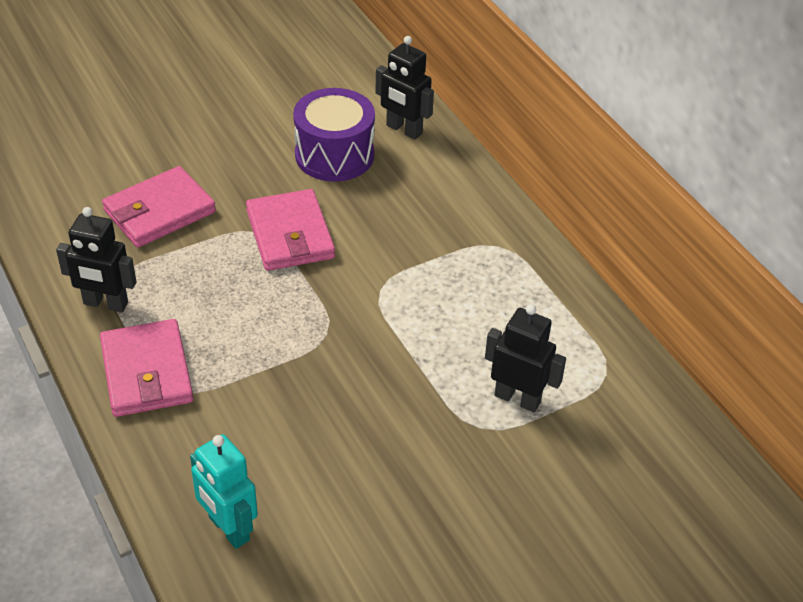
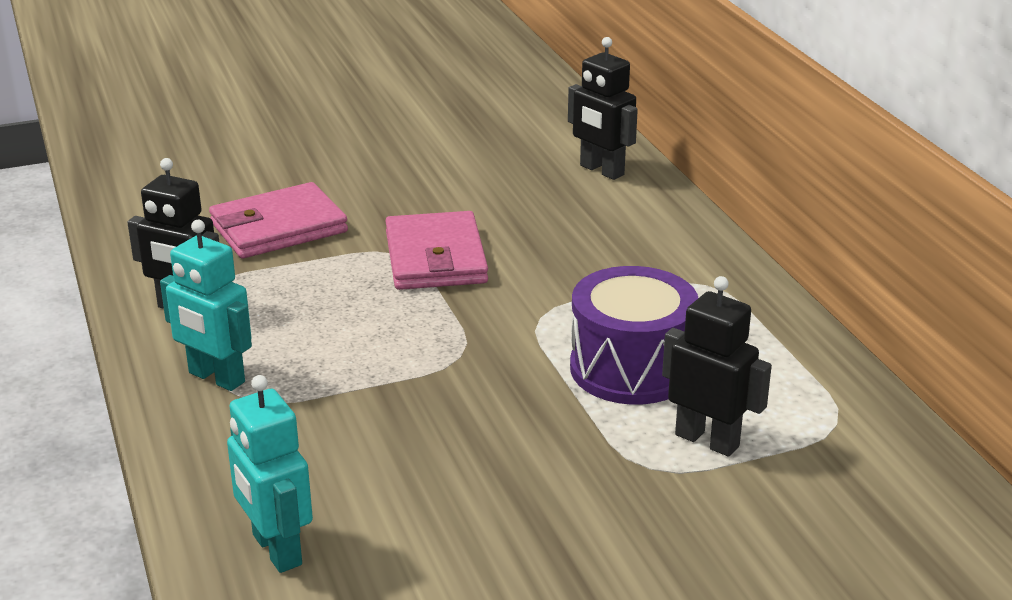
camera: 10 degrees right, 15 degrees down
pink wallet [100,319,193,417] -> turquoise robot [160,220,252,391]
purple drum [293,88,375,182] -> purple drum moved to [570,266,698,405]

